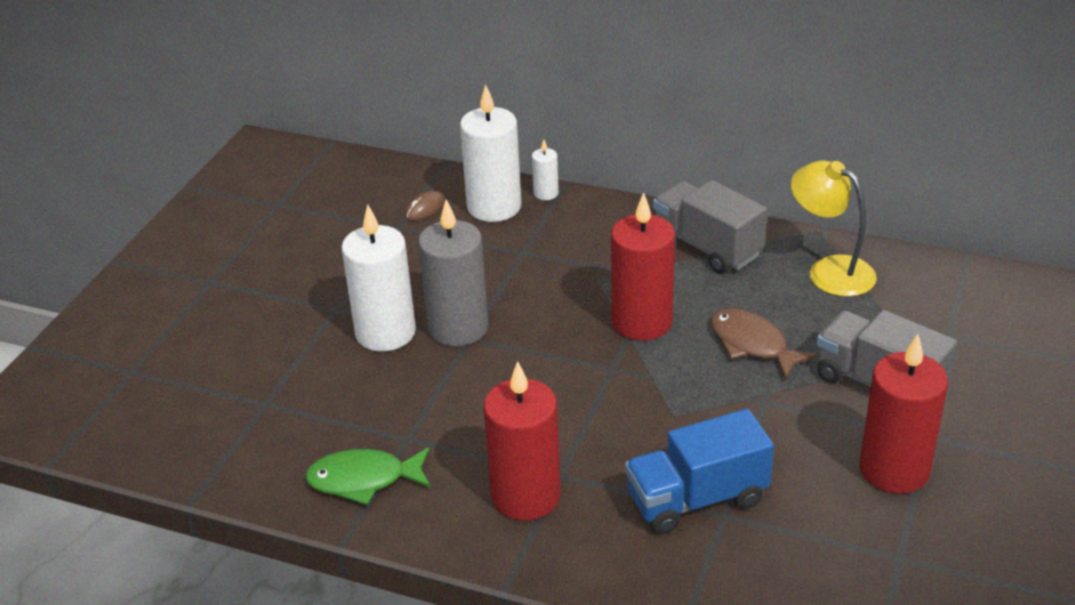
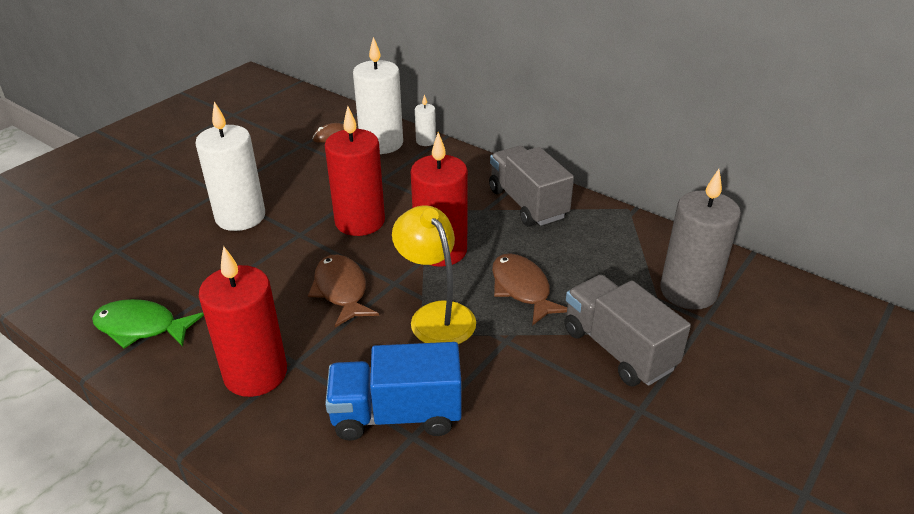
camera: 15 degrees right, 0 degrees up
grey candle [418,199,489,346] -> grey candle moved to [660,169,741,310]
yellow lamp [791,160,877,297] -> yellow lamp moved to [392,205,476,344]
red candle [859,334,948,494] -> red candle moved to [325,106,385,236]
none -> brown fish [308,254,379,327]

